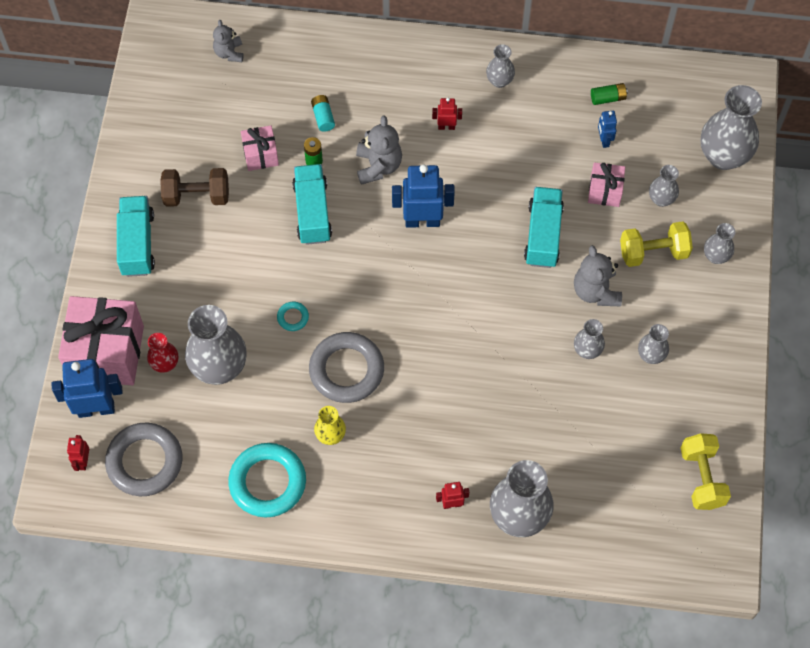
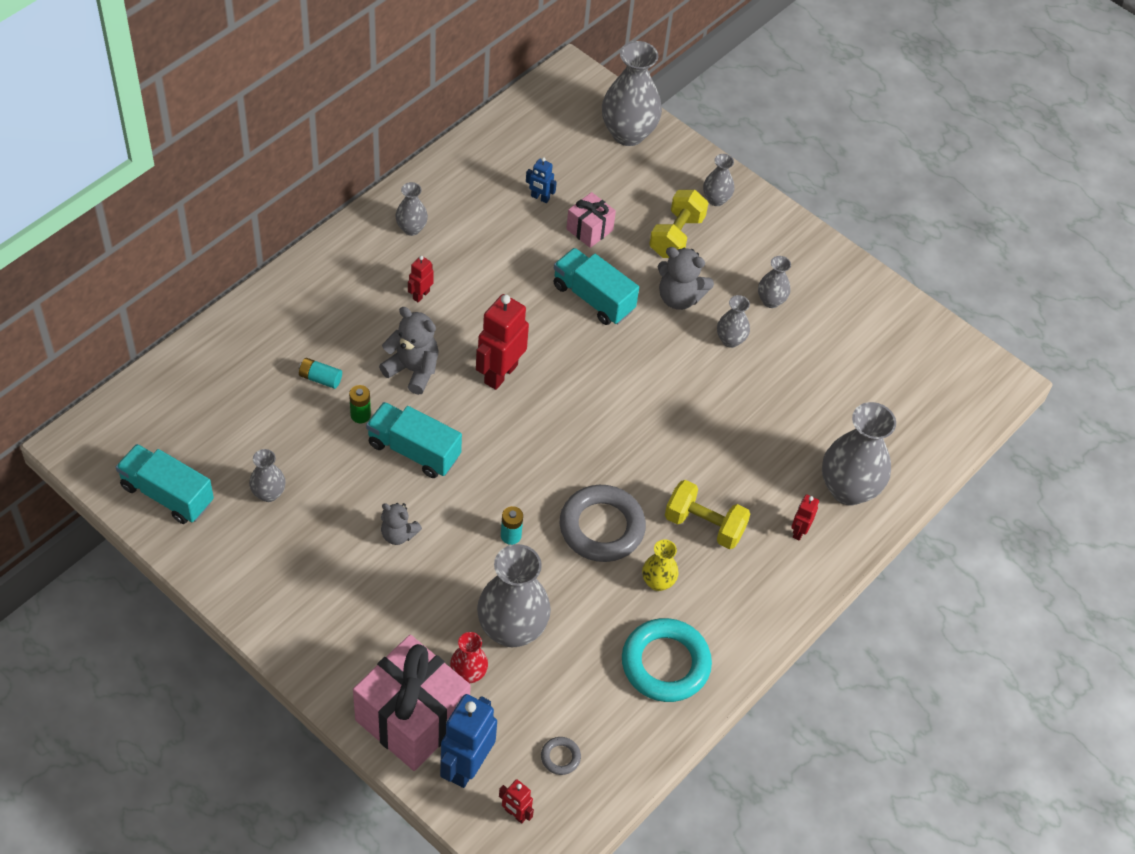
camera: 60 degrees left, 10 degrees down
grey ring [105,423,182,496] -> grey ring [541,737,581,775], size x0.43
turquoise truck [117,196,155,277] -> turquoise truck moved to [116,444,214,524]
brown dumbbell [160,168,229,207] -> none
grey teddy bear [213,20,243,62] -> grey teddy bear moved to [381,503,422,545]
pink gift [241,125,279,171] -> none
turquoise ring [277,302,309,331] -> turquoise battery [501,506,523,545]
blue robot [392,164,455,228] -> red robot [476,294,529,390]
green battery [591,83,628,105] -> none
grey vase [649,165,679,207] -> grey vase moved to [249,449,286,502]
yellow dumbbell [681,433,731,510] -> yellow dumbbell moved to [665,480,750,549]

